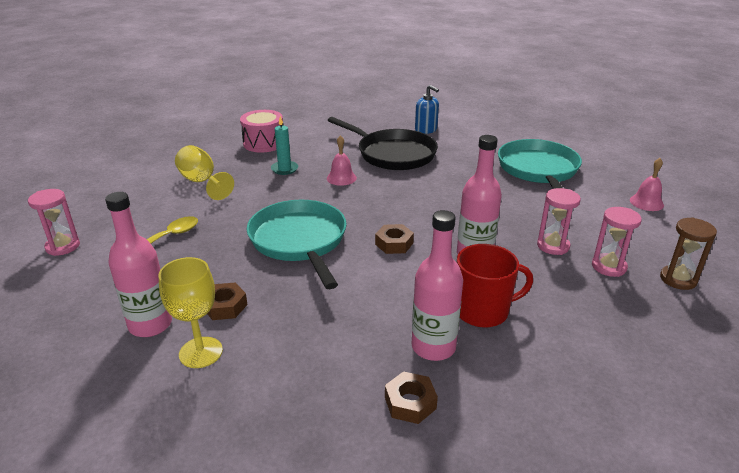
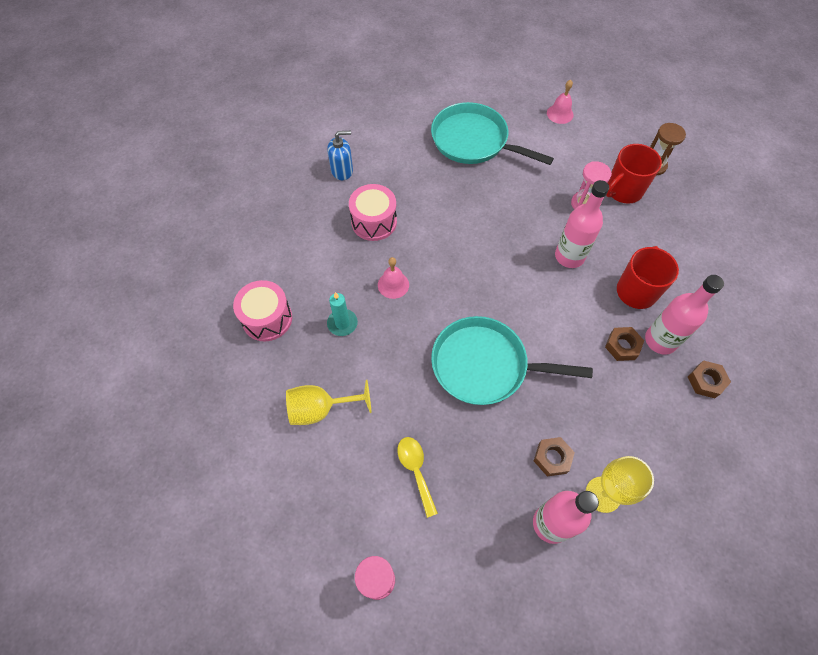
camera: 60 degrees left, 30 degrees up
black pan [327,117,438,170] -> pink drum [349,184,397,241]
brown nut [375,224,414,254] -> brown nut moved to [605,327,644,361]
pink hourglass [592,207,642,277] -> red mug [606,144,662,204]

